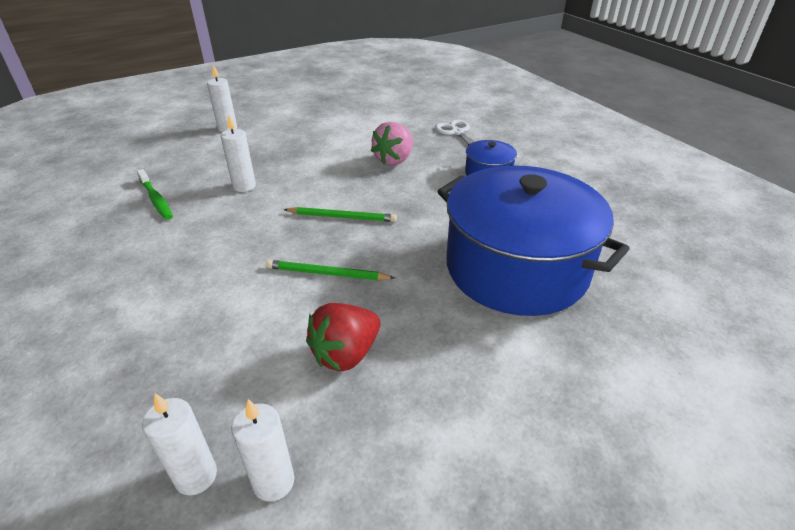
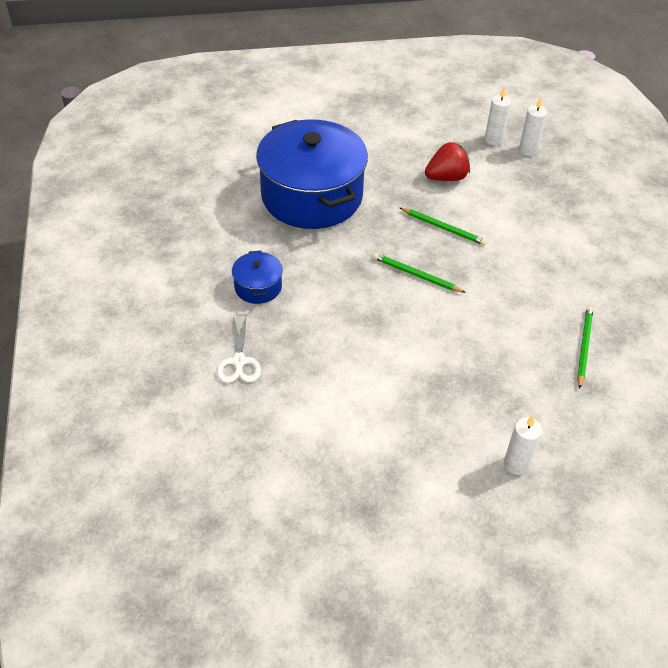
camera: 160 degrees left, 10 degrees up
green toothbrush [137,169,173,220] -> green pencil [577,306,593,389]
white candle [221,114,256,192] -> none
pink strawberry [371,122,413,166] -> none

